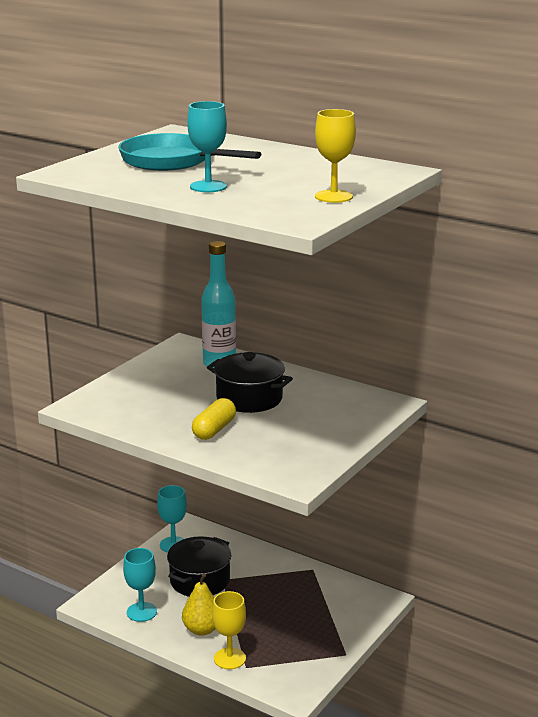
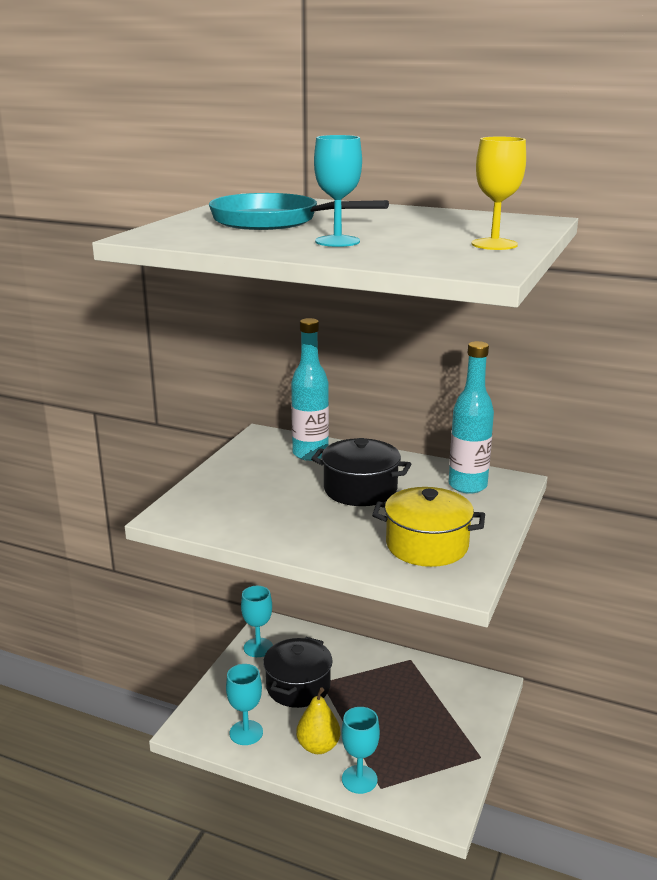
camera: 10 degrees left, 0 degrees up
yellow capsule [192,398,236,440] -> none
yellow goblet [212,591,246,669] -> turquoise goblet [342,707,380,794]
none -> yellow pot [372,487,485,567]
none -> turquoise bottle [449,341,494,494]

